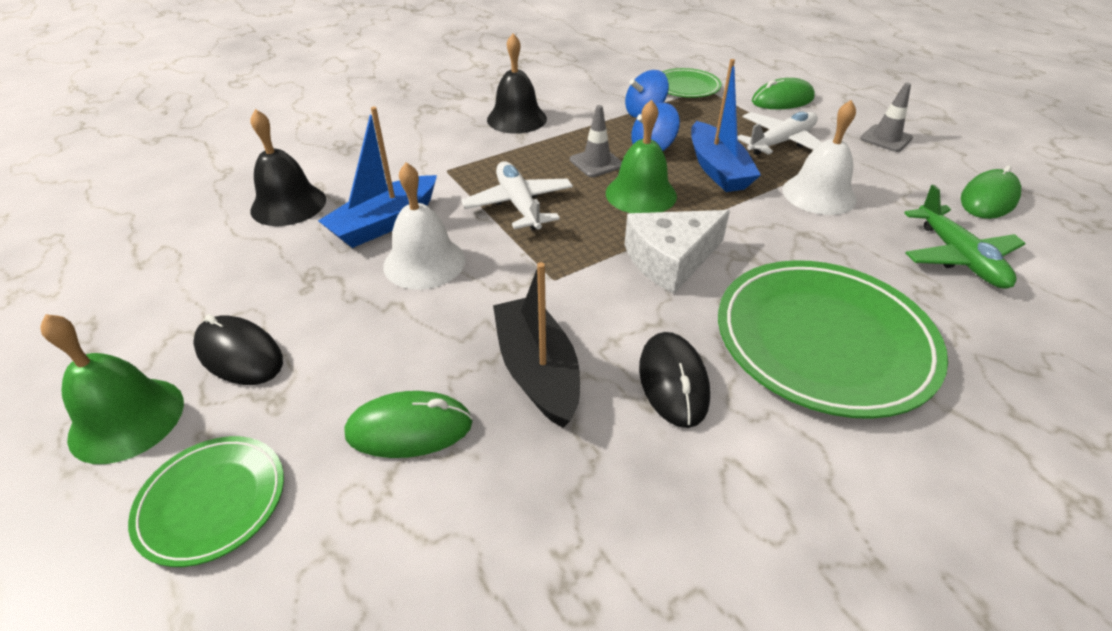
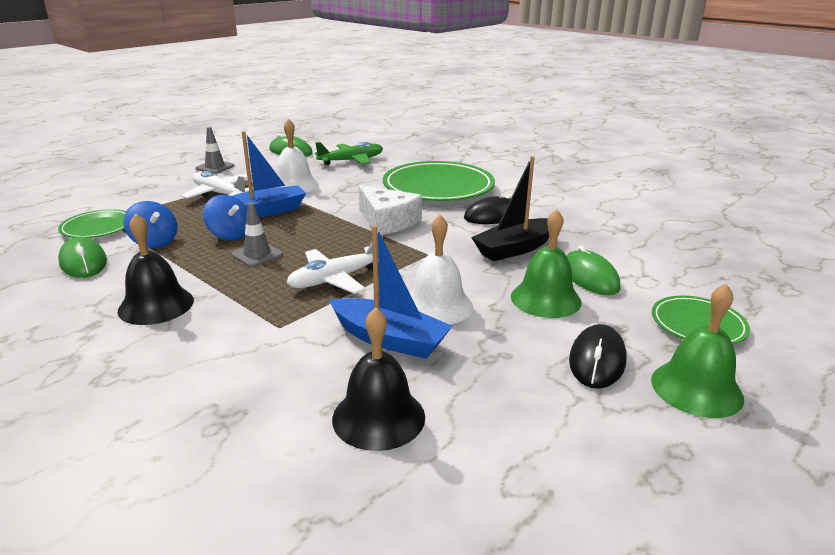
camera: 105 degrees left, 15 degrees down
green bell [606,99,677,213] -> green bell moved to [511,209,581,318]
green mouse [752,78,815,109] -> green mouse moved to [58,236,107,278]

